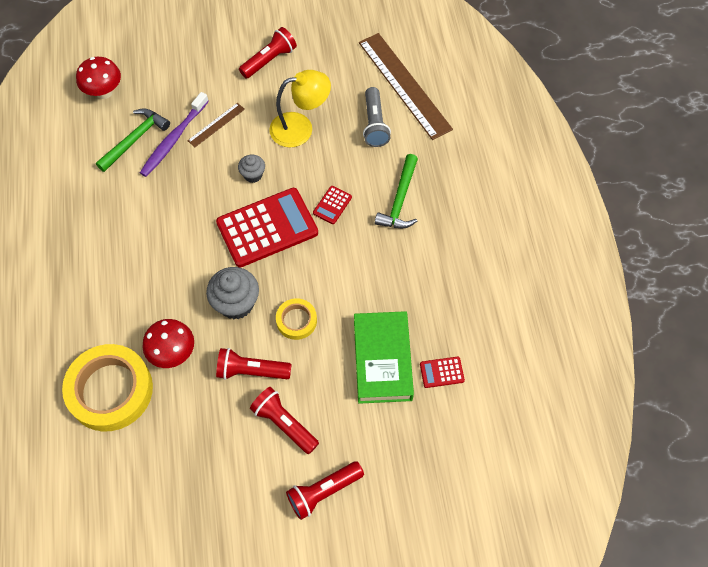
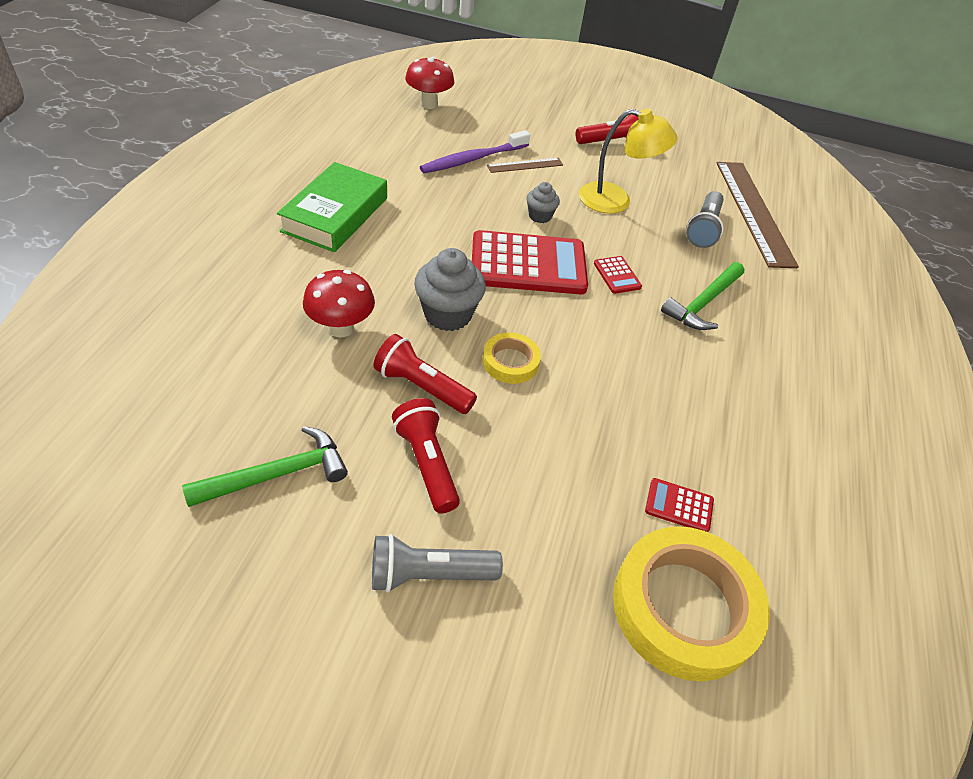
camera: 20 degrees right, 15 degrees down
yellow tape [62,344,153,432] -> yellow tape moved to [613,526,770,681]
green hammer [96,108,170,172] -> green hammer moved to [182,426,348,507]
red flashlight [286,461,364,520] -> grey flashlight [372,534,503,593]
red calculator [313,186,352,224] -> red calculator turned 75 degrees counterclockwise [594,256,642,294]
green book [354,311,414,404] -> green book moved to [277,162,387,252]

